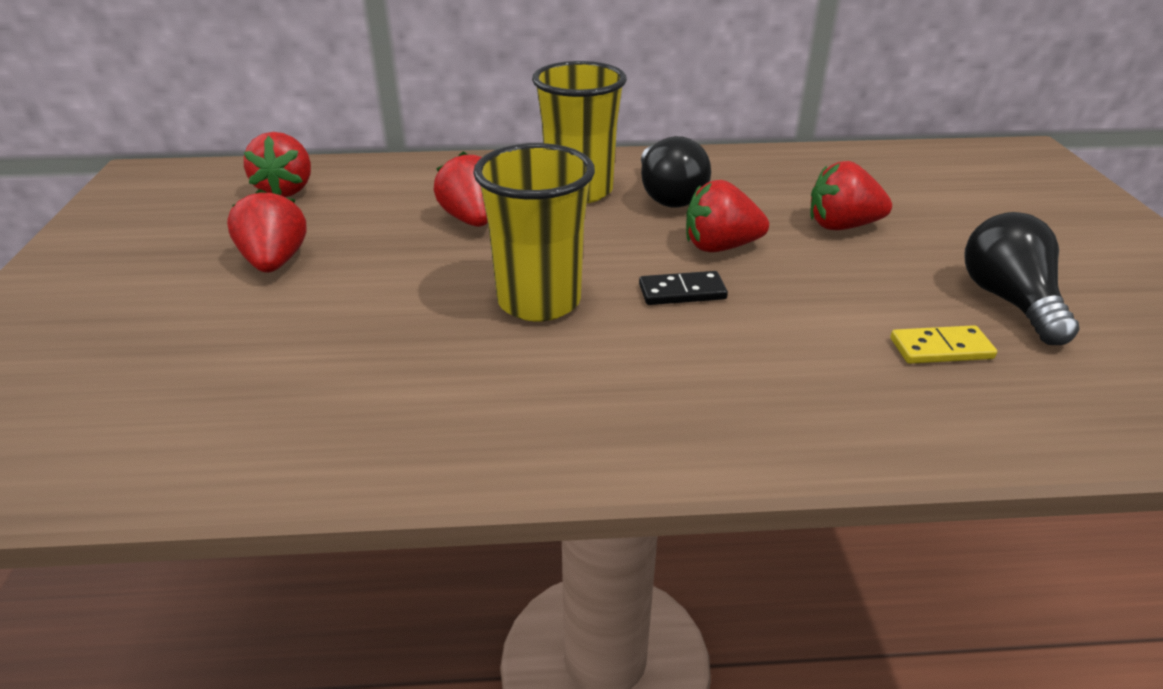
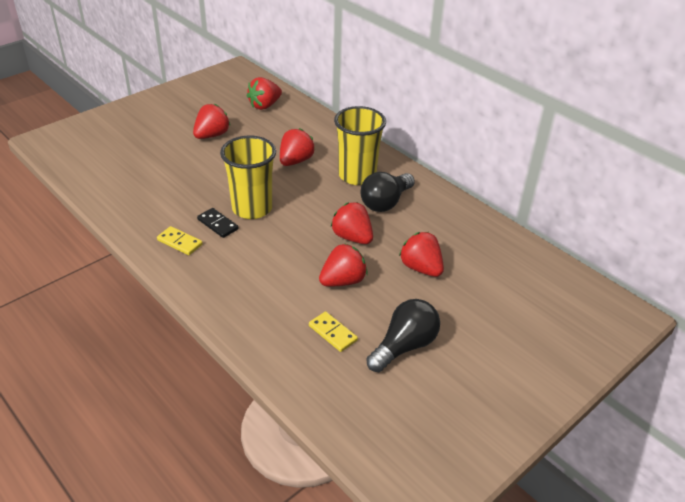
camera: 50 degrees right, 5 degrees up
black domino [639,271,728,305] -> black domino moved to [197,208,239,238]
none -> yellow domino [157,226,203,255]
none -> red strawberry [319,243,367,287]

